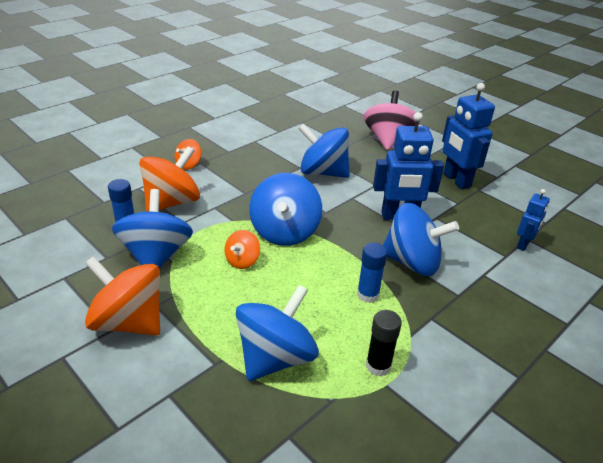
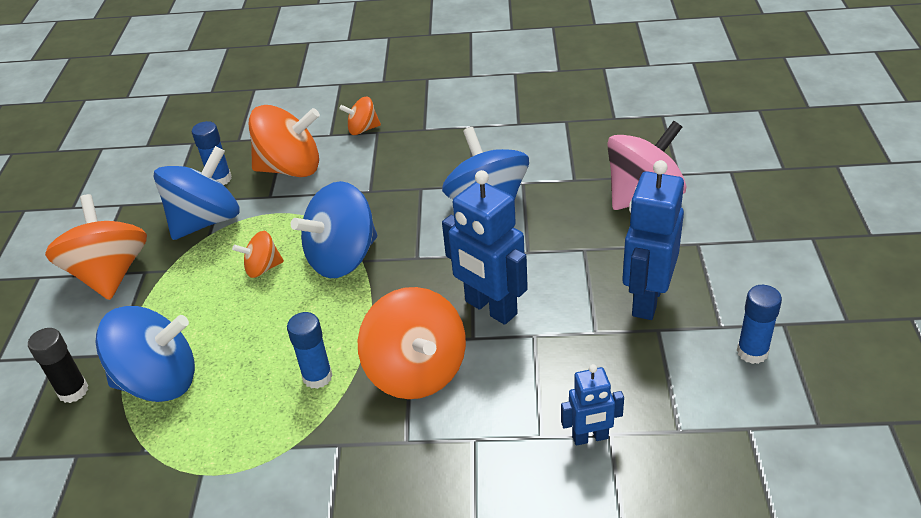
camera: 50 degrees right, 5 degrees up
black glue stick [366,310,402,376] -> black glue stick moved to [28,328,88,403]
blue spinning top [383,203,459,276] -> orange spinning top [358,287,466,399]
none -> blue glue stick [737,285,782,364]

